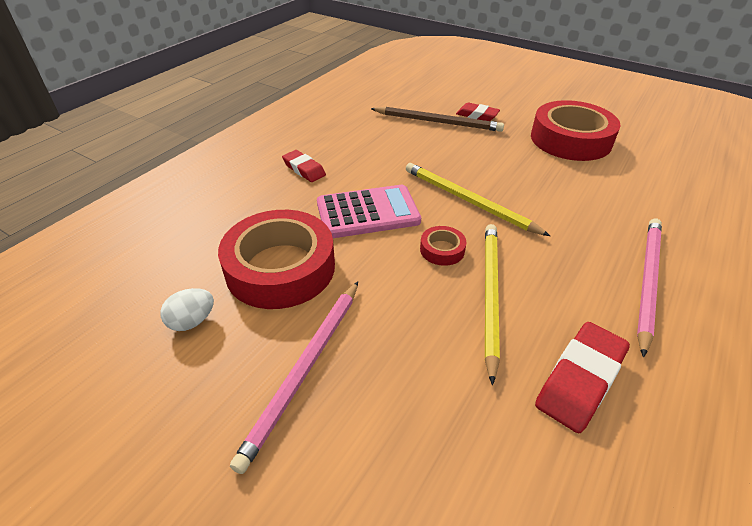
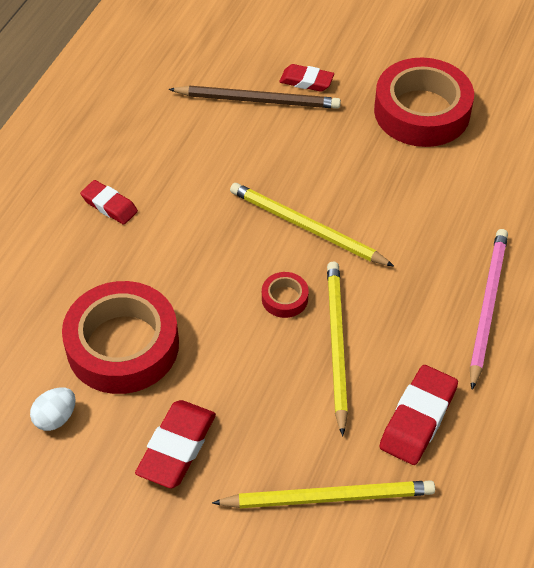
camera: 10 degrees left, 10 degrees up
pink pencil [230,282,358,474] -> red eraser [135,400,216,488]
pink calculator [317,185,421,238] -> none
none -> yellow pencil [212,480,435,508]

